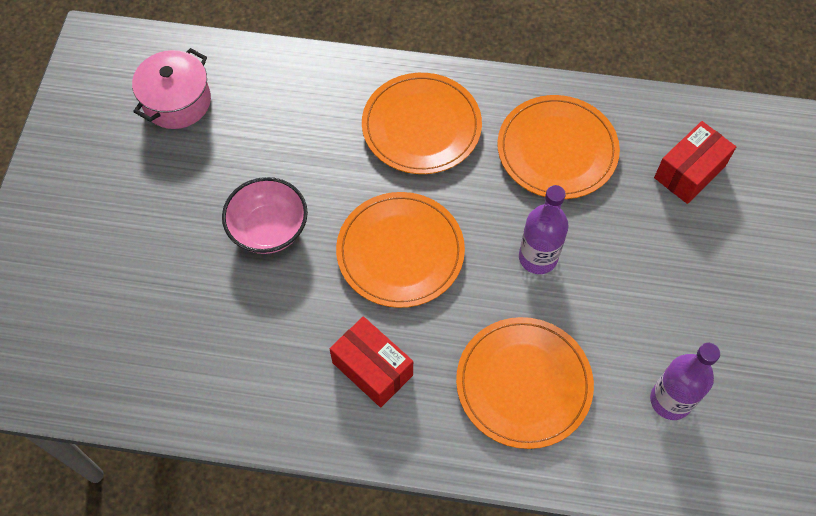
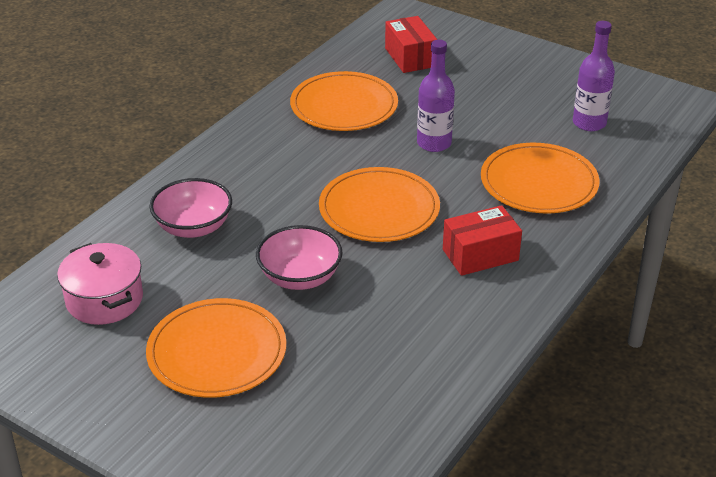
camera: 65 degrees left, 25 degrees down
orange plate [362,73,482,174] -> orange plate moved to [146,298,286,398]
none -> pink bowl [149,178,232,238]

